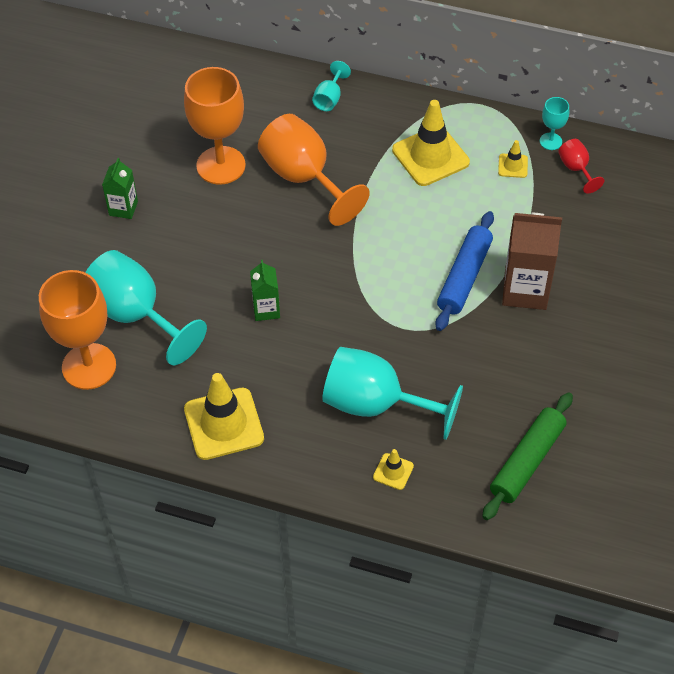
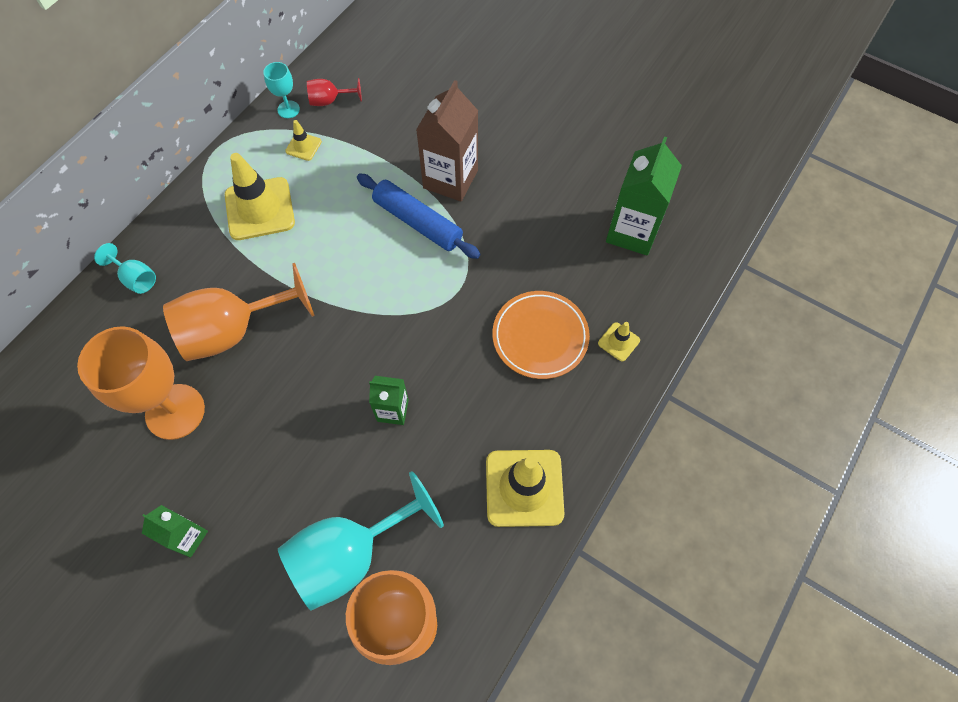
camera: 75 degrees left, 10 degrees up
turquoise goblet [322,347,463,440] -> orange plate [492,291,590,379]
green rolling pin [482,392,573,520] -> green carton [606,137,682,255]

